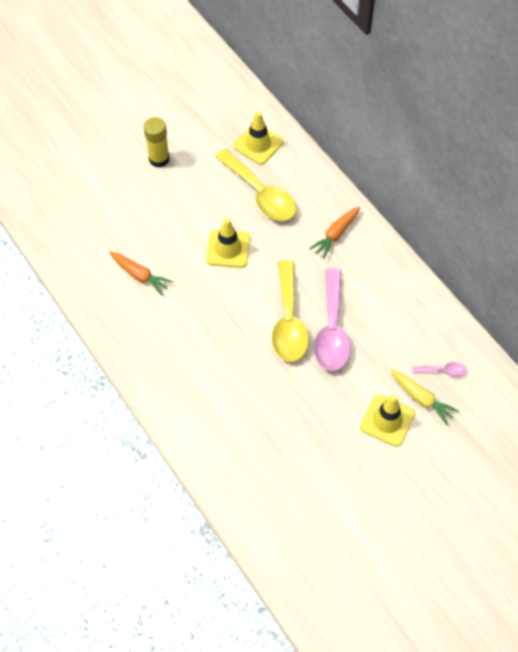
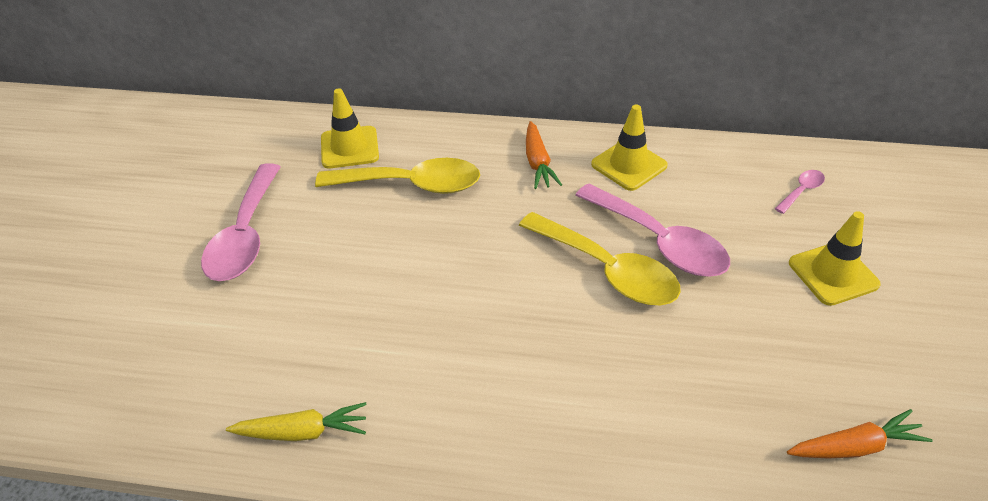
camera: 45 degrees left, 15 degrees down
orange carrot [109,252,173,296] -> orange carrot moved to [787,409,933,459]
yellow glue stick [144,117,169,167] -> pink spoon [201,163,281,281]
yellow traffic cone [206,218,250,268] -> yellow traffic cone moved to [591,105,668,191]
yellow carrot [391,369,459,425] -> yellow carrot moved to [226,402,367,441]

